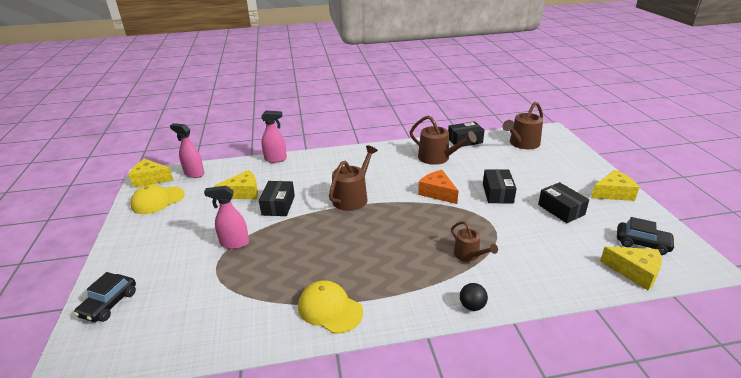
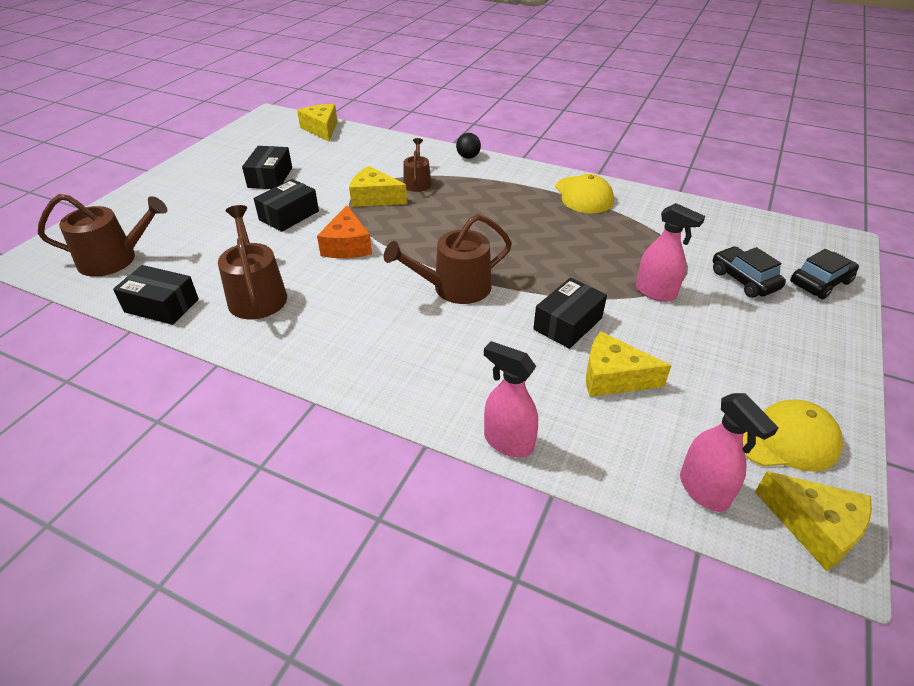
camera: 145 degrees left, 10 degrees up
yellow cheese [591,170,640,201] -> yellow cheese moved to [349,166,407,207]
black car [617,217,676,255] -> black car moved to [713,246,786,298]

